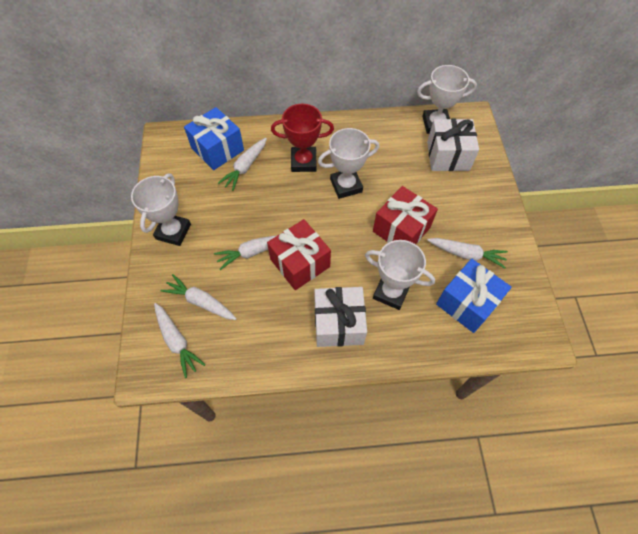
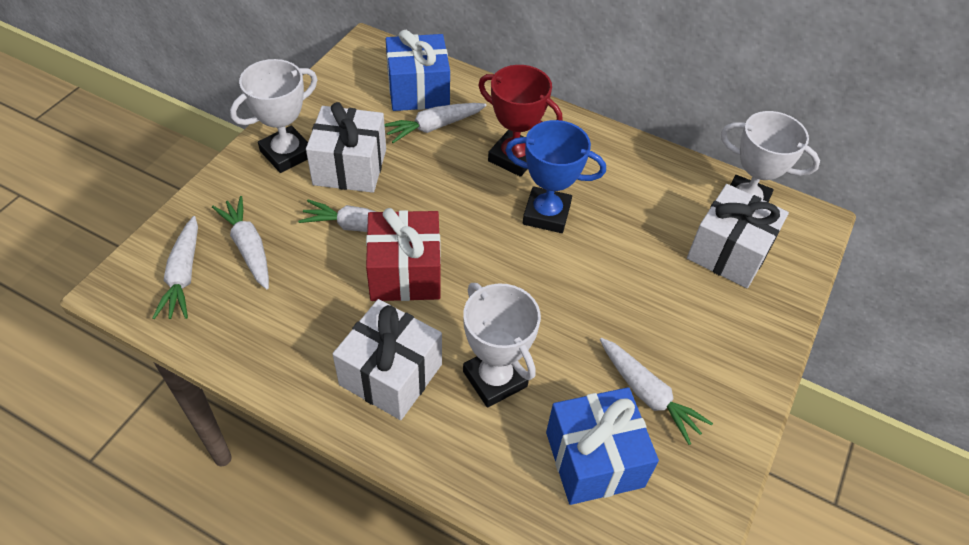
camera: 30 degrees right, 10 degrees down
white trophy [318,128,379,199] -> blue trophy [505,120,606,233]
red gift [373,186,438,244] -> none
none -> white gift [306,102,386,193]

